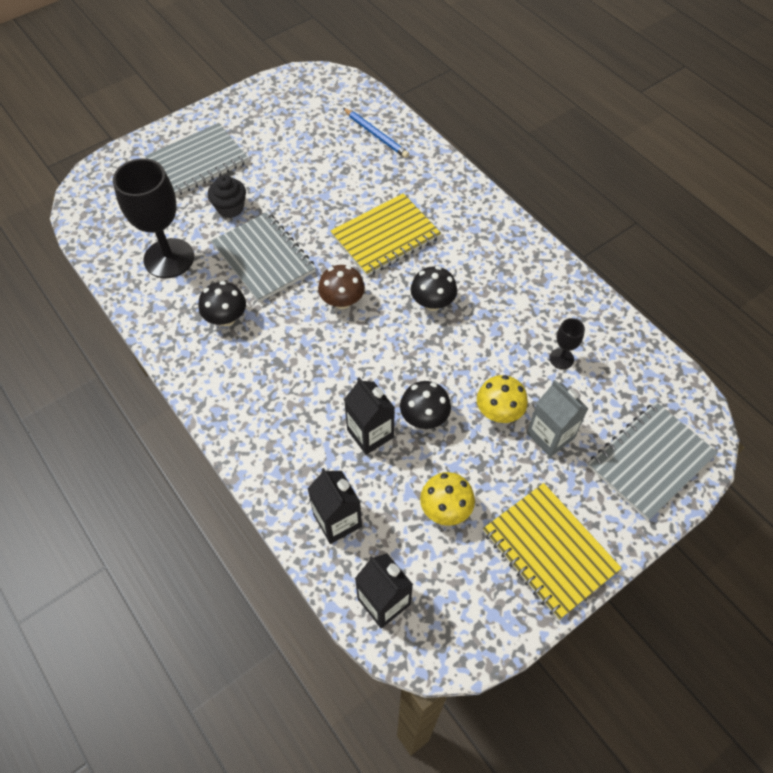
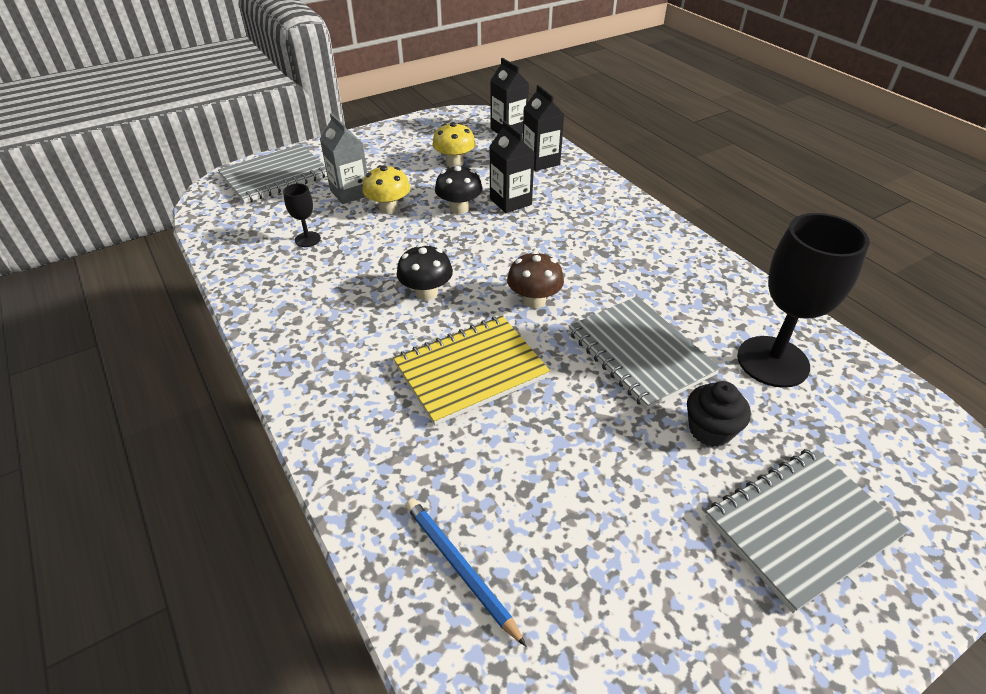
camera: 175 degrees left, 15 degrees down
black mushroom [199,281,246,327] -> none
yellow notebook [483,483,622,620] -> none

